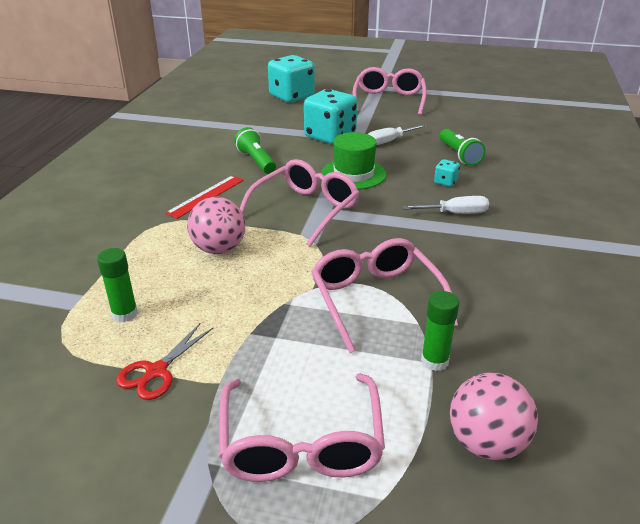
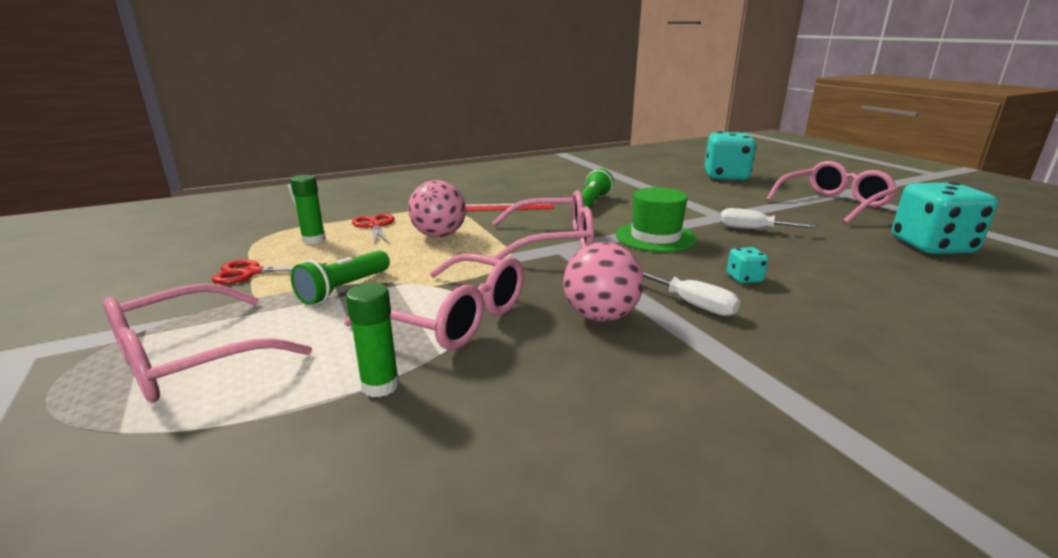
camera: 50 degrees right, 10 degrees down
turquoise dice [304,89,357,144] -> turquoise dice moved to [892,182,998,254]
pink glasses [311,238,458,353] -> pink glasses turned 90 degrees clockwise [344,253,524,350]
green flashlight [439,129,485,166] -> green flashlight moved to [291,250,390,305]
pink ball [450,373,538,460] -> pink ball moved to [563,242,644,322]
none -> red scissors [352,214,395,245]

